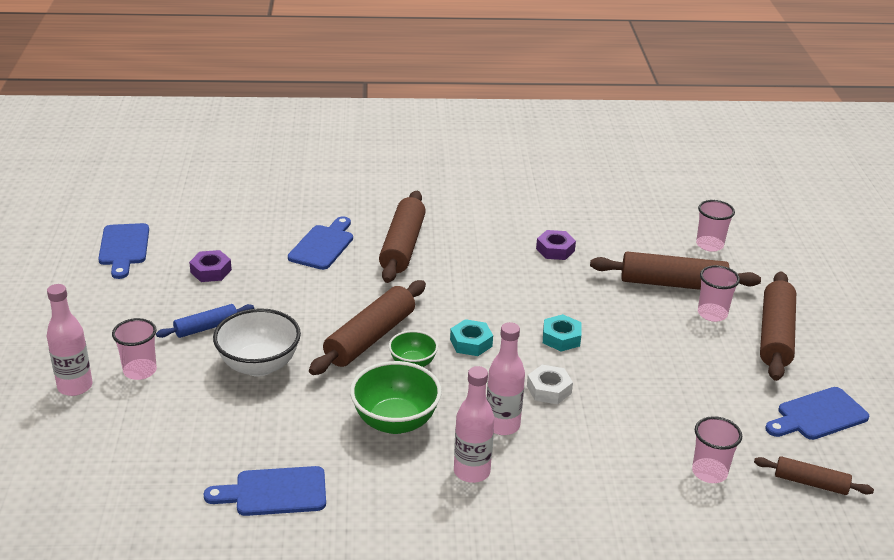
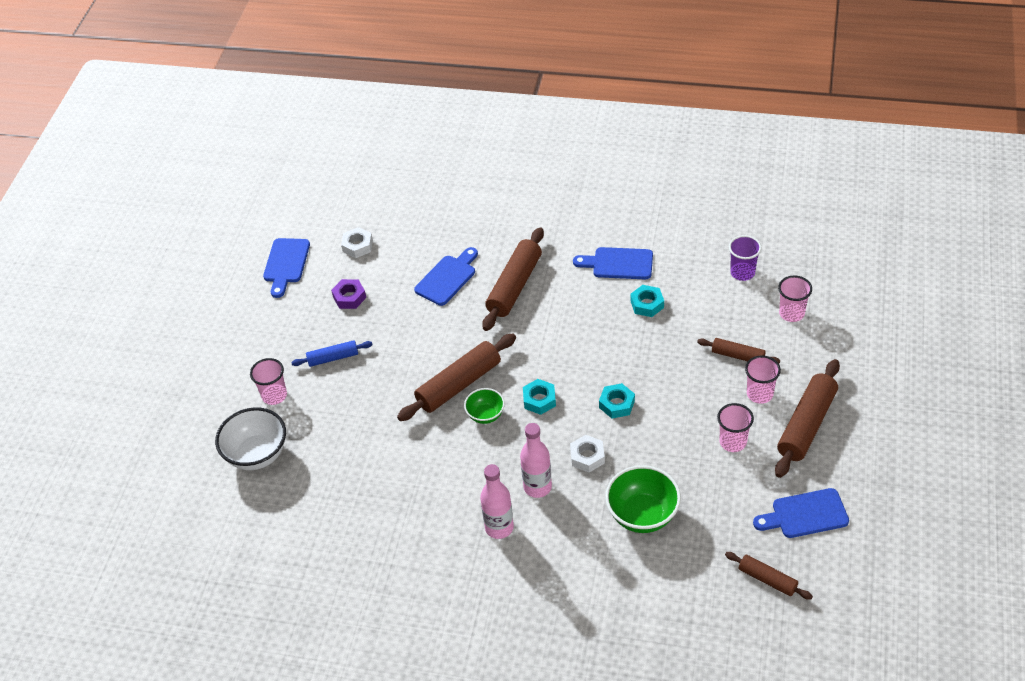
camera: 20 degrees right, 15 degrees up
pink bottle [47,284,93,396] -> none
blue cutting board [203,466,326,516] -> blue cutting board moved to [573,247,653,279]
white bowl [213,308,301,377] -> white bowl moved to [215,407,286,470]
green bowl [350,361,442,434] -> green bowl moved to [605,465,681,533]
purple nut [536,230,576,260] -> turquoise nut [630,285,664,317]
brown rolling pin [590,252,761,290] -> brown rolling pin [697,338,780,363], size x0.56
pink cup [692,416,742,483] -> pink cup moved to [717,403,754,452]
none -> white nut [341,227,373,258]
none -> purple cup [729,235,762,281]

